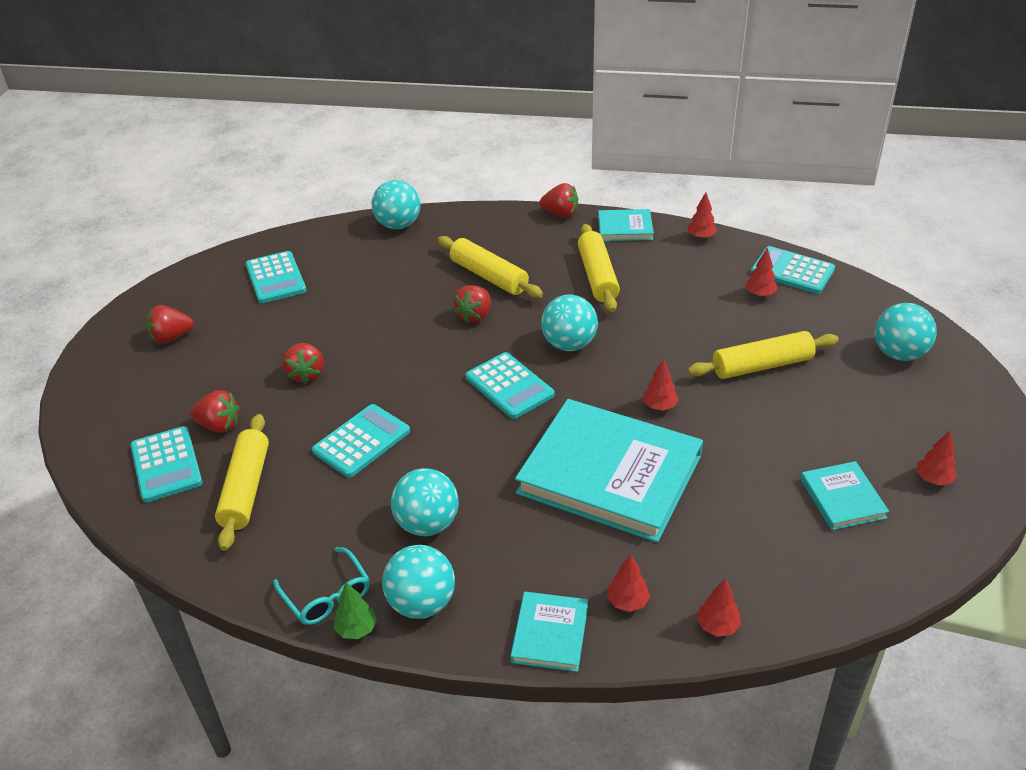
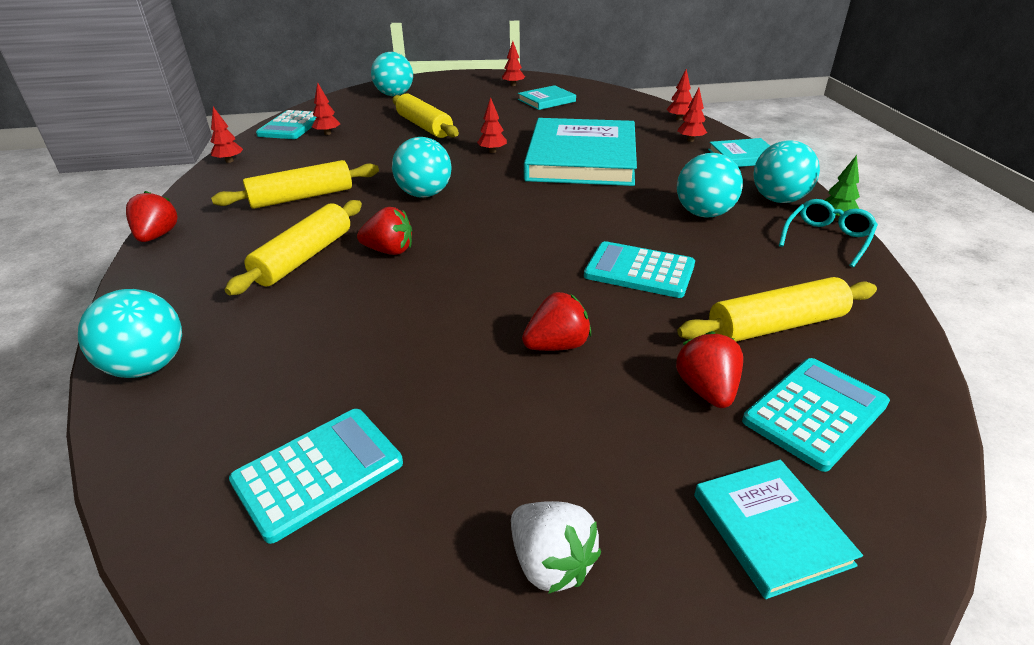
camera: 110 degrees left, 5 degrees down
red strawberry [146,305,194,344] -> white strawberry [511,501,601,594]
turquoise calculator [466,352,555,419] -> none
turquoise book [598,209,654,241] -> turquoise book moved to [694,460,863,599]

